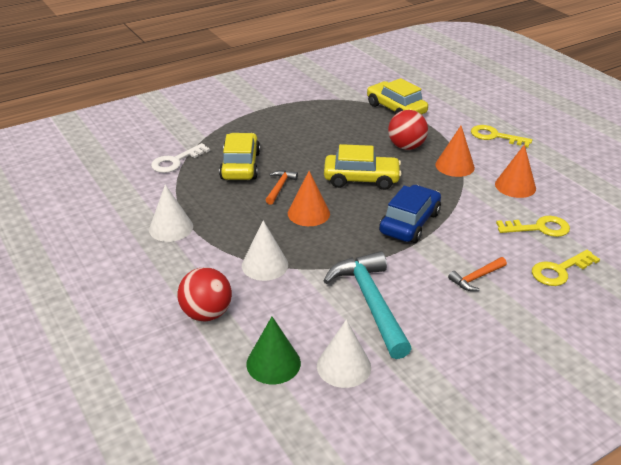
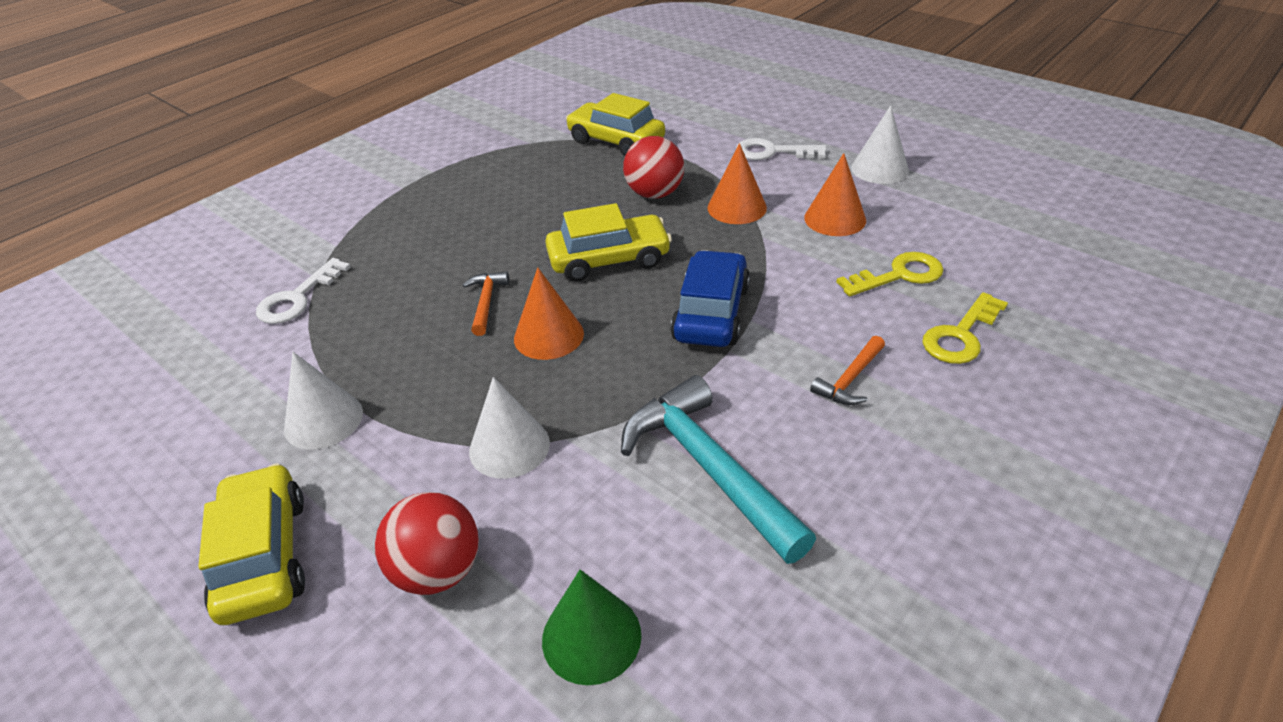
camera: 15 degrees left, 5 degrees up
yellow car [219,133,260,180] -> yellow car moved to [198,463,305,625]
white cone [317,319,371,388] -> white cone moved to [851,106,909,184]
yellow key [471,125,532,148] -> white key [736,138,827,160]

